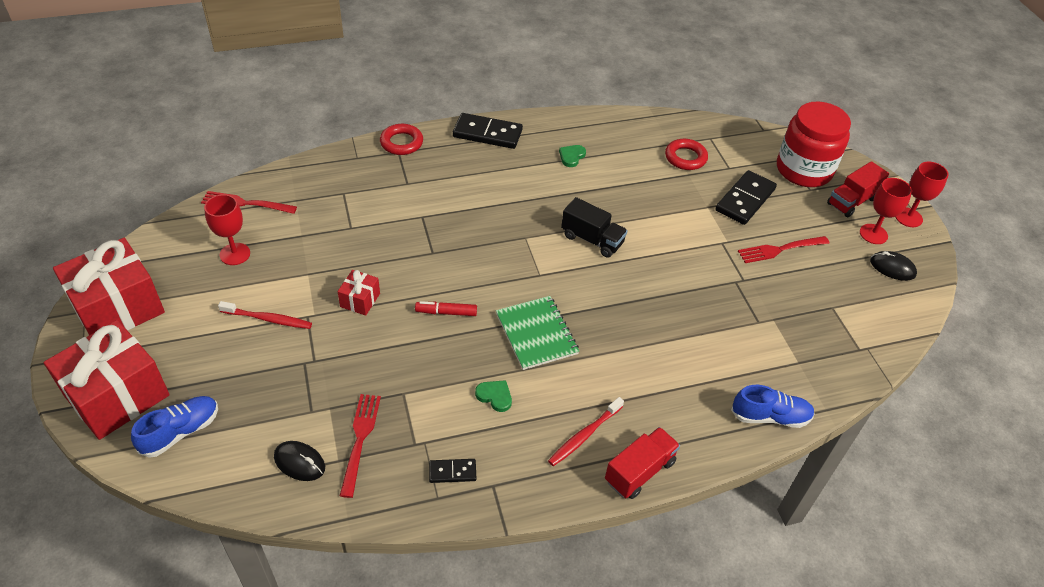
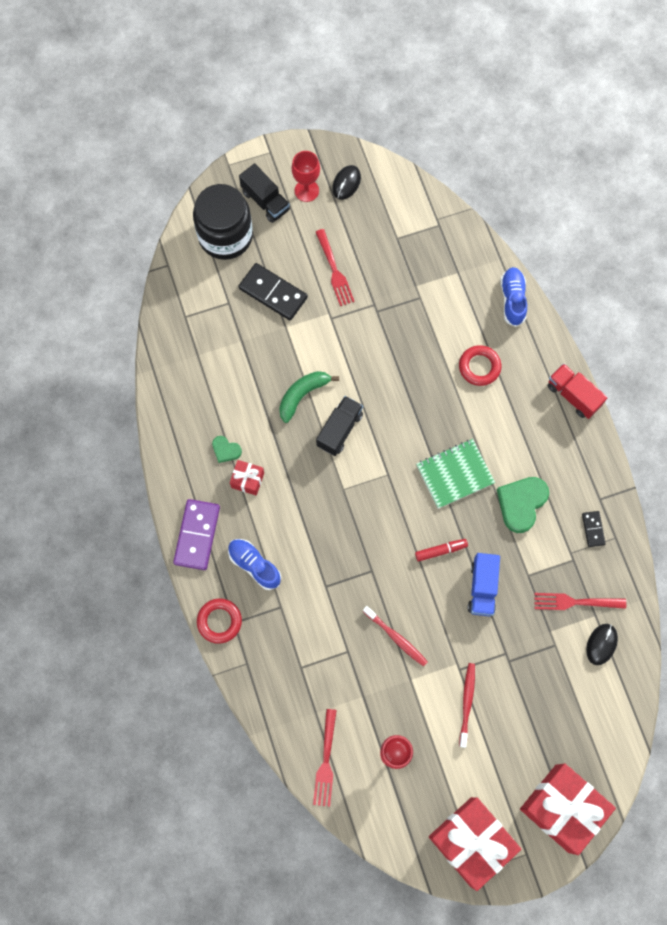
camera: 90 degrees left, 25 degrees up
blue shoe [131,396,218,458] -> blue shoe moved to [228,539,281,590]
red gift [337,270,380,316] -> red gift moved to [230,460,264,496]
red marker [415,301,477,316] -> red marker turned 105 degrees counterclockwise [415,539,468,562]
black domino [453,113,523,149] -> purple domino [173,499,220,570]
green heart [475,380,512,412] -> green heart [497,477,549,533], size x1.88
red toothbrush [548,397,624,466] -> red toothbrush moved to [363,606,428,667]
red ring [665,139,708,170] -> red ring moved to [459,345,502,386]
red jar [777,101,851,187] -> black jar [193,184,253,260]
red truck [827,161,889,217] -> black truck [239,163,290,223]
red goblet [895,162,949,227] -> none
none -> green banana [279,371,339,423]
none -> blue truck [468,553,500,616]

